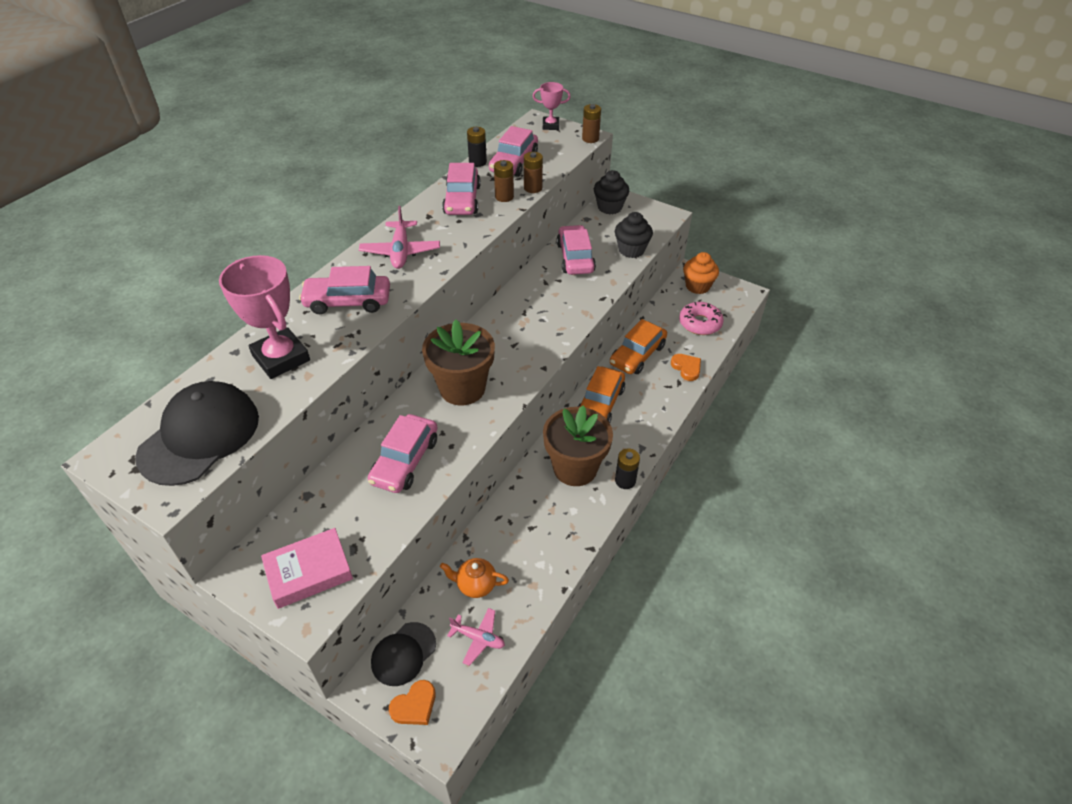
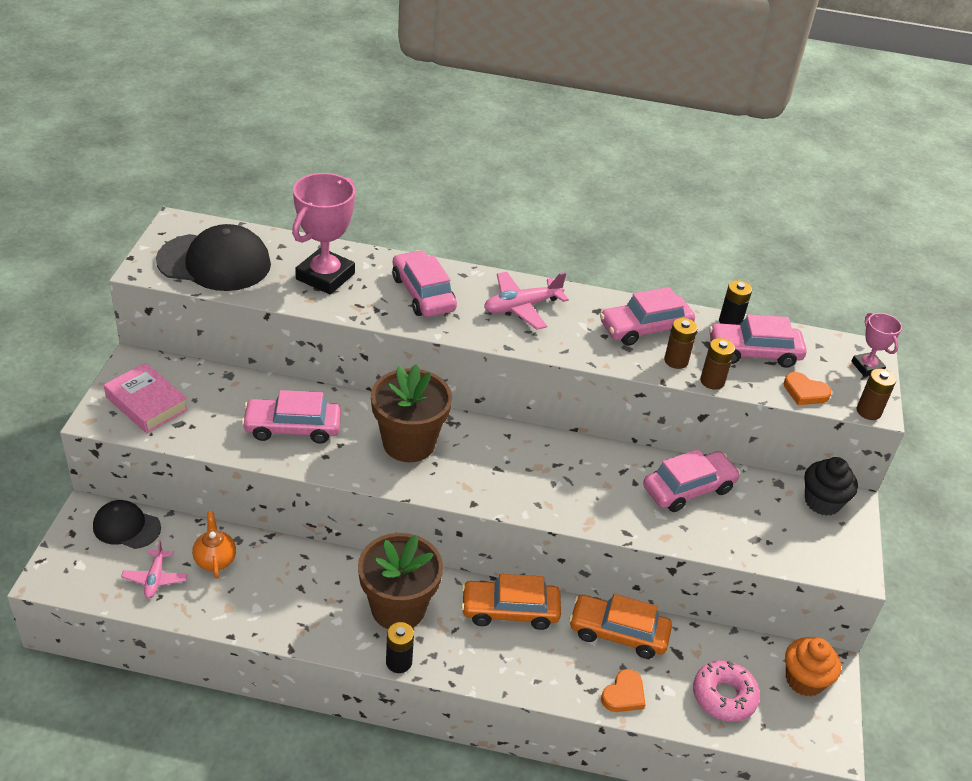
camera: 65 degrees right, 5 degrees down
orange heart [389,680,436,725] -> orange heart moved to [784,372,832,405]
black cupcake [615,212,653,258] -> none

